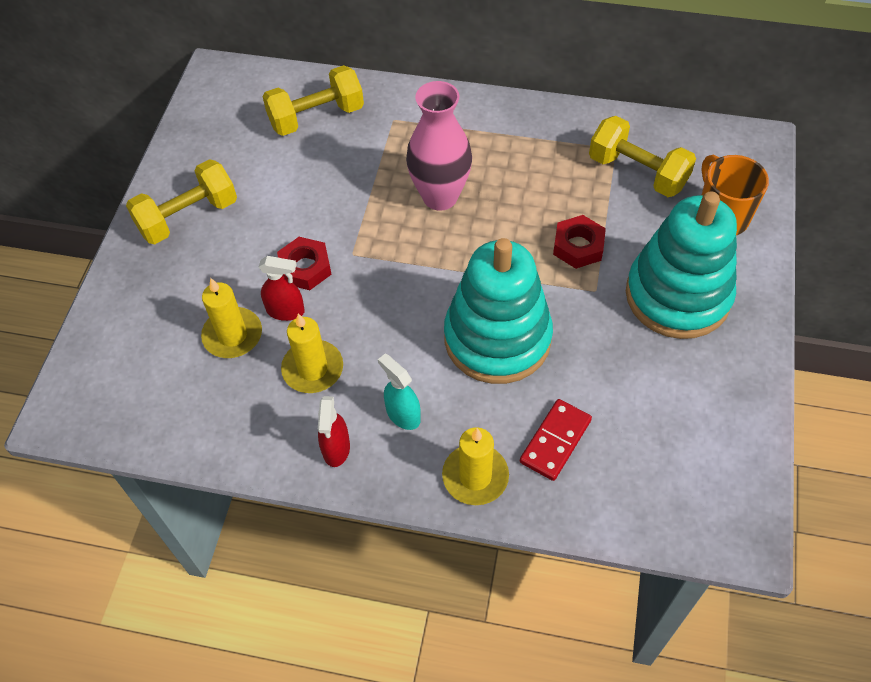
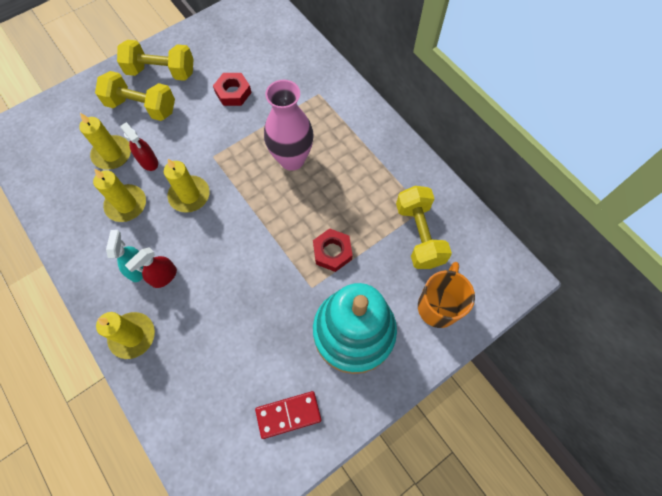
camera: 40 degrees right, 10 degrees up
yellow dumbbell [262,65,364,136] -> yellow dumbbell moved to [95,71,175,121]
red nut [277,237,332,290] -> red nut moved to [213,73,252,106]
red spray bottle [318,396,350,467] -> red spray bottle moved to [125,247,177,288]
turquoise stacking toy [444,238,553,384] -> none
red domino [520,399,592,481] -> red domino moved to [255,391,321,439]
none -> yellow candle [164,159,210,213]

